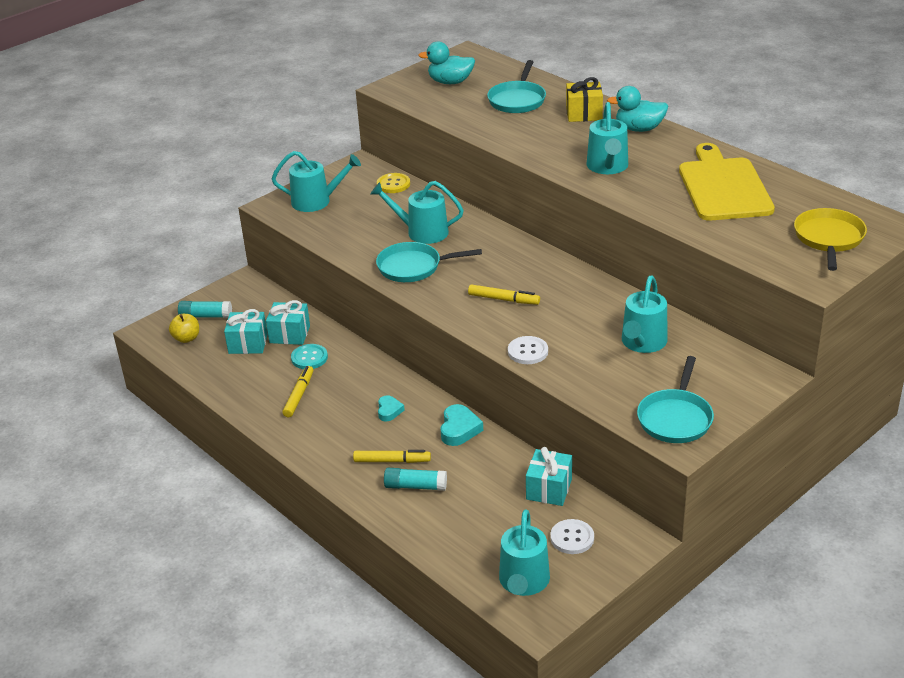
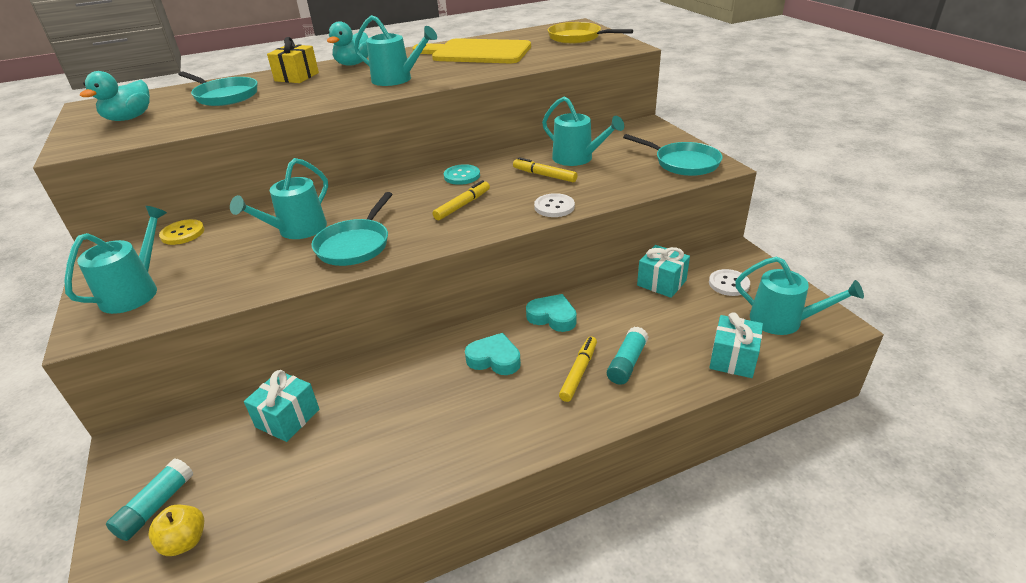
camera: 70 degrees left, 0 degrees up
turquoise gift [224,309,268,354] -> turquoise gift moved to [709,312,763,378]
yellow marker [282,366,313,417] -> yellow marker moved to [513,157,577,182]
turquoise button [291,344,328,369] -> turquoise button moved to [444,164,480,185]
turquoise heart [378,395,405,422] -> turquoise heart [465,333,521,375], size x1.55

